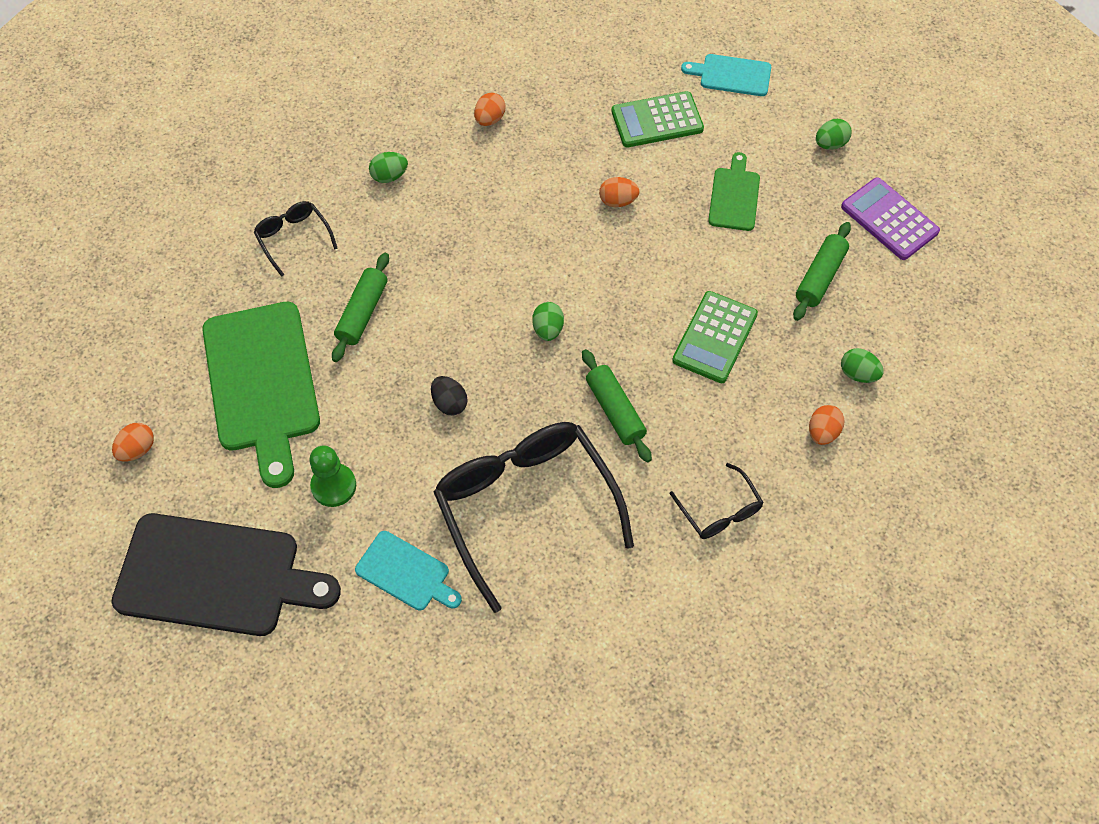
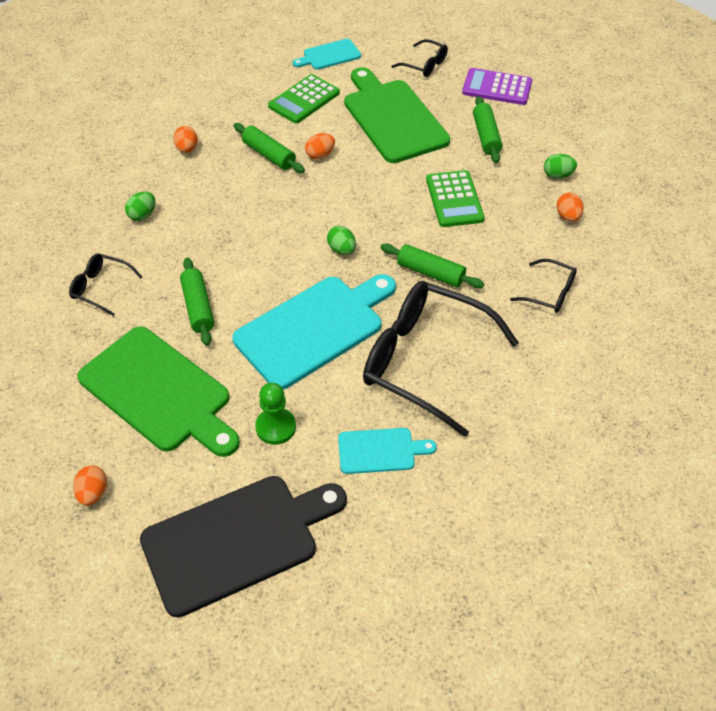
camera: 35 degrees left, 10 degrees down
black egg [431,376,467,416] -> turquoise cutting board [232,274,396,390]
green cutting board [708,152,760,231] -> green cutting board [344,67,450,163], size x1.99
green egg [816,119,852,150] -> black glasses [391,39,448,77]
none -> green rolling pin [234,123,305,173]

